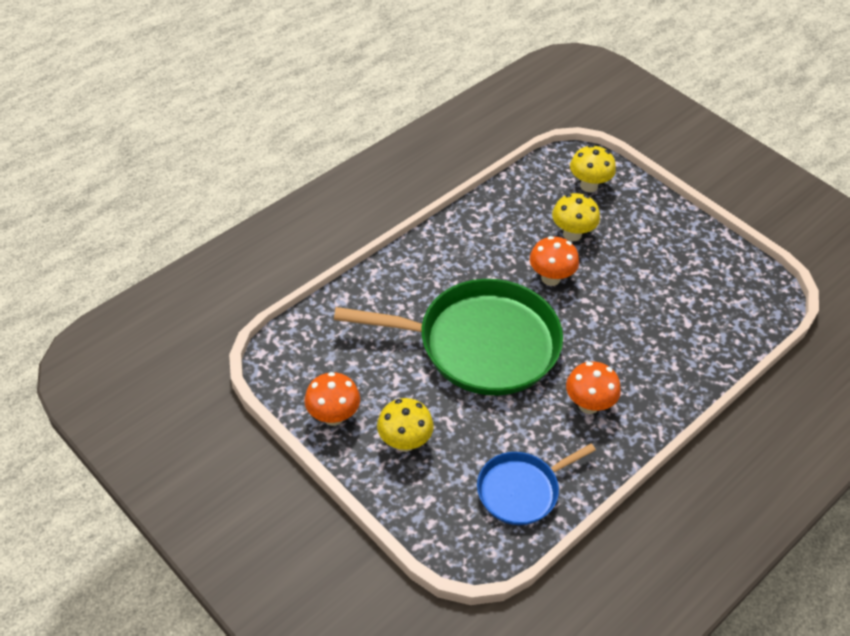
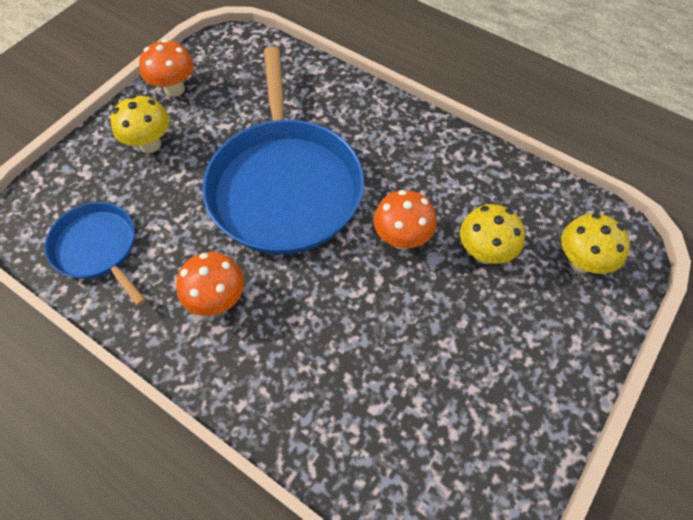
camera: 80 degrees right, 10 degrees up
green pan [334,279,563,395] -> blue pan [202,46,364,254]

